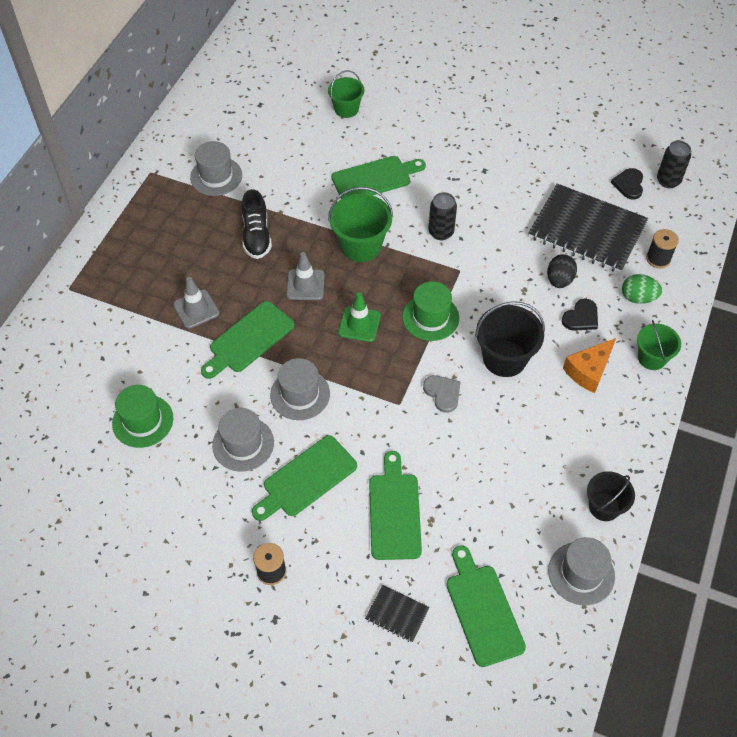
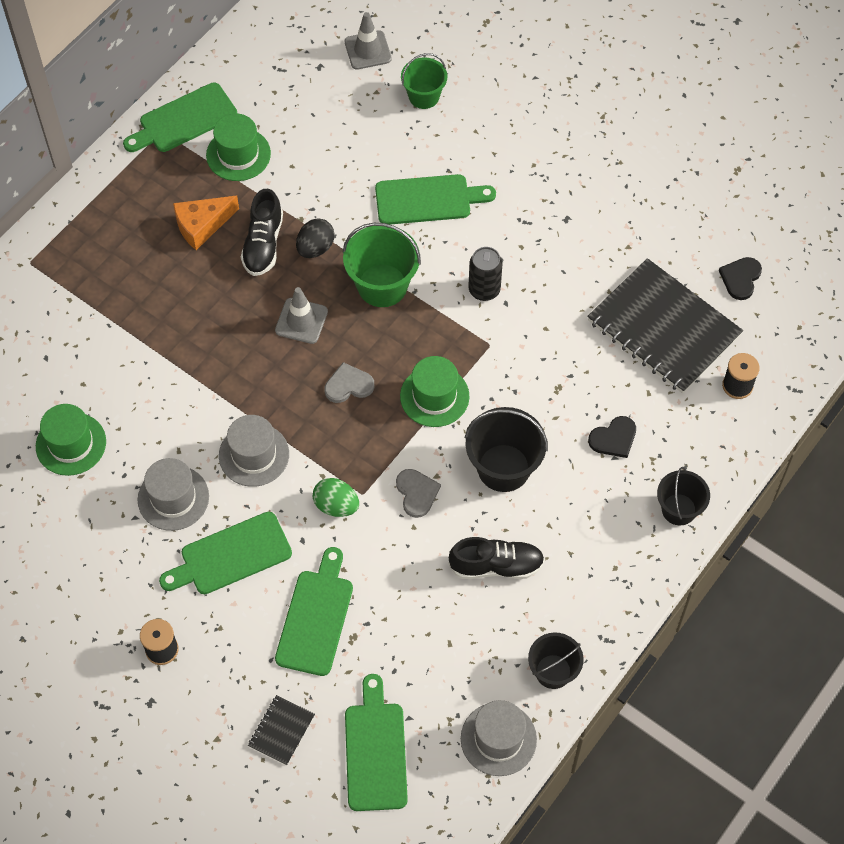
camera: 15 degrees right, 5 degrees up
grey traffic cone [173,277,219,329] -> grey traffic cone moved to [345,12,392,70]
grey hat [190,141,242,196] -> green hat [206,114,271,181]
green cutting board [201,301,294,379] -> green cutting board moved to [123,83,238,152]
green traffic cone [338,292,381,342] -> grey heart [324,362,375,403]
black notebook [365,585,430,642] -> black notebook turned 75 degrees clockwise [248,695,315,766]
black egg [547,254,577,288] -> black egg moved to [296,218,335,258]
orange cheese [563,338,616,393] -> orange cheese moved to [173,196,239,250]
green egg [622,274,662,304] -> green egg moved to [313,478,359,517]
green bucket [637,320,681,370] -> black bucket [657,467,710,525]
black can [657,141,691,188] -> none
none -> black shoe [449,537,545,579]

